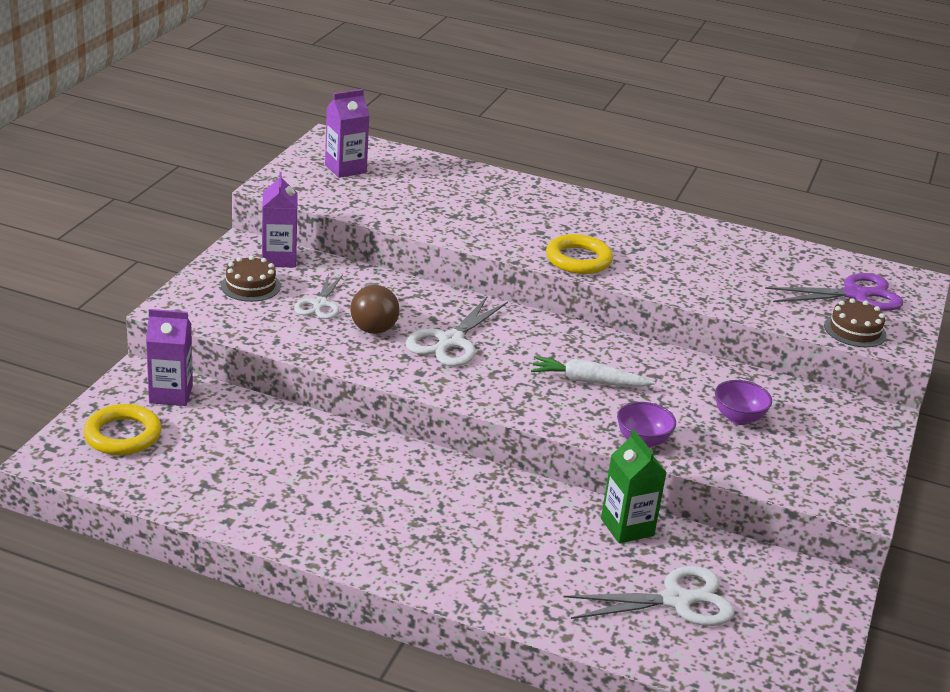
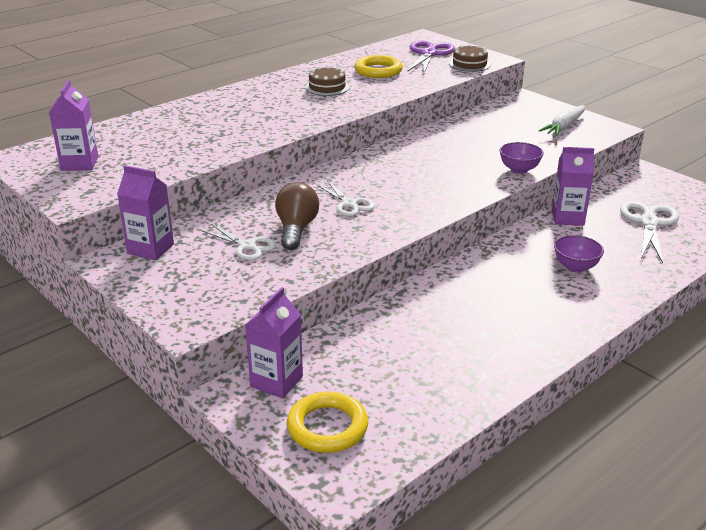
camera: 60 degrees left, 0 degrees up
brown cake [221,256,281,302] -> brown cake moved to [305,66,349,96]
brown light bulb [350,282,400,334] -> brown light bulb turned 105 degrees counterclockwise [275,182,319,250]
white scissors [406,297,508,367] -> white scissors [316,180,375,216], size x0.65
white carrot [531,356,655,387] -> white carrot moved to [539,105,585,136]
yellow ring [546,234,613,274] -> yellow ring moved to [354,55,403,78]
green carton [601,430,667,543] -> purple carton [552,147,594,226]
purple bowl [715,380,772,425] -> purple bowl moved to [554,235,604,273]

